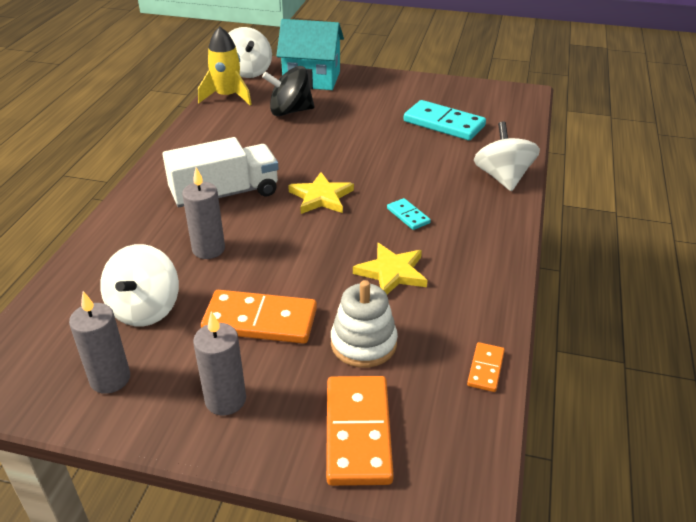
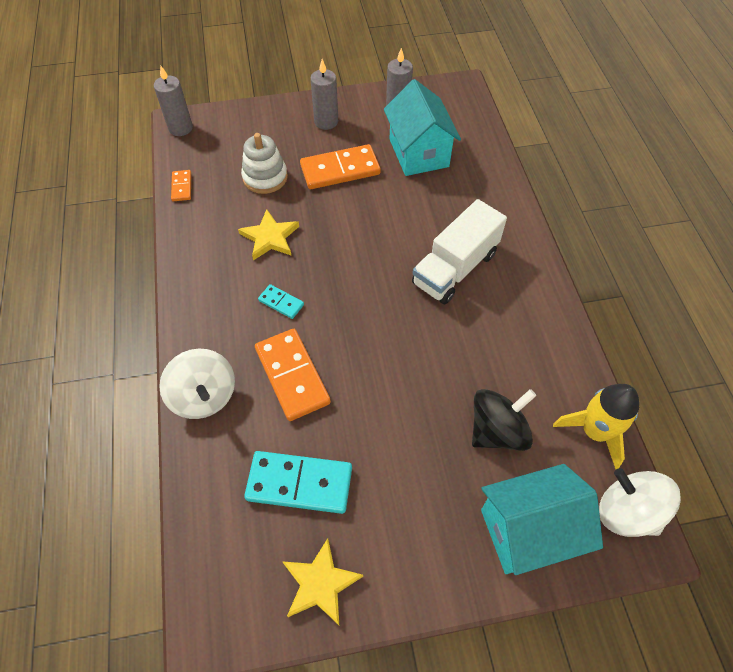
camera: 155 degrees right, 20 degrees up
white spinning top [100,244,179,326] -> turquoise house [384,79,461,176]
grey candle [182,167,225,259] -> grey candle moved to [154,65,193,136]
yellow star [288,172,354,214] -> yellow star moved to [282,538,363,625]
orange domino [326,376,394,486] -> orange domino moved to [255,329,331,421]

